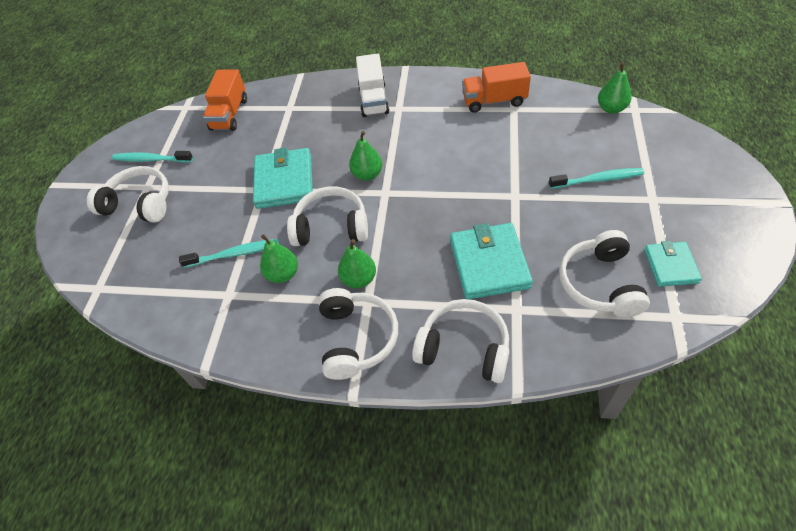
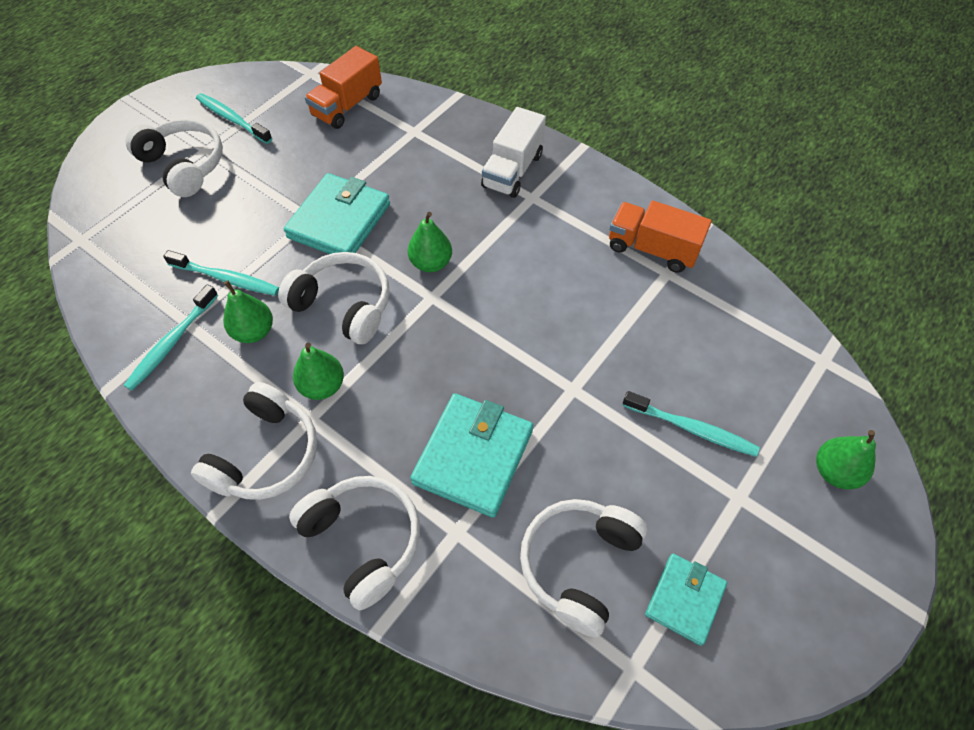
camera: 25 degrees right, 5 degrees up
green pear [598,62,632,114] -> green pear moved to [816,430,876,489]
none -> turquoise toothbrush [124,284,218,391]

